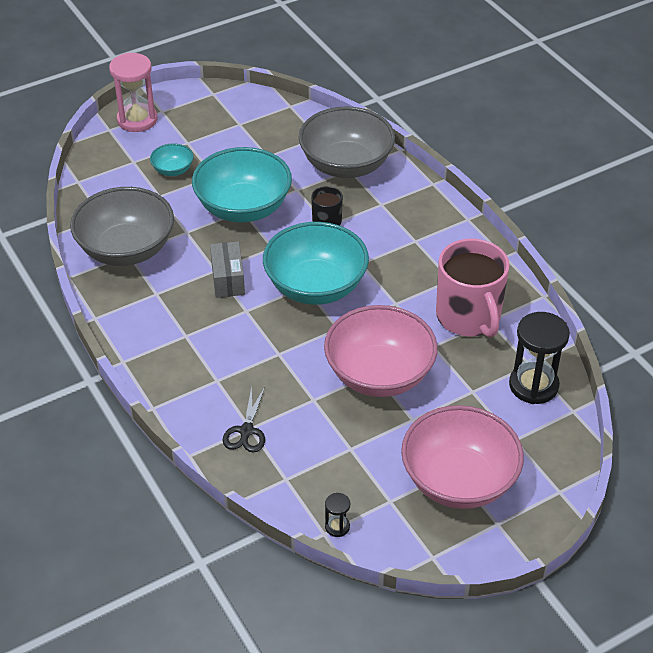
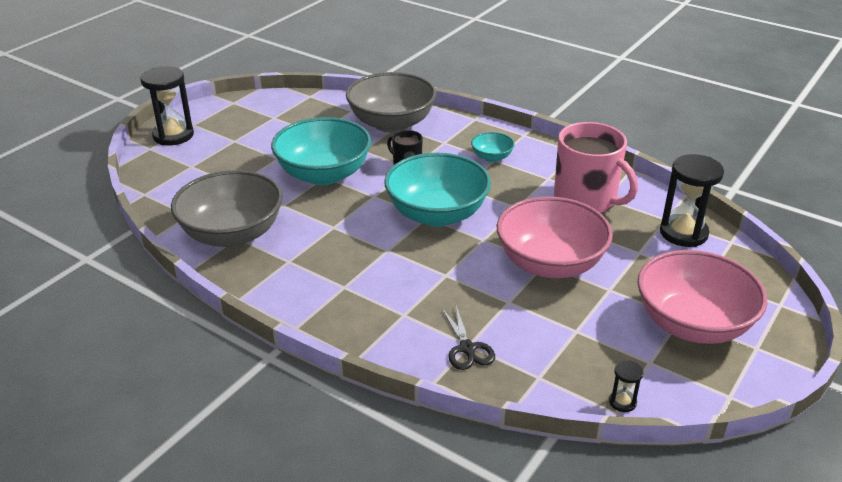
camera: 25 degrees left, 10 degrees down
pink hourglass [109,53,157,132] -> black hourglass [140,66,194,145]
turquoise bowl [150,143,194,176] -> turquoise bowl moved to [471,132,515,162]
grey box [210,241,245,298] -> none

